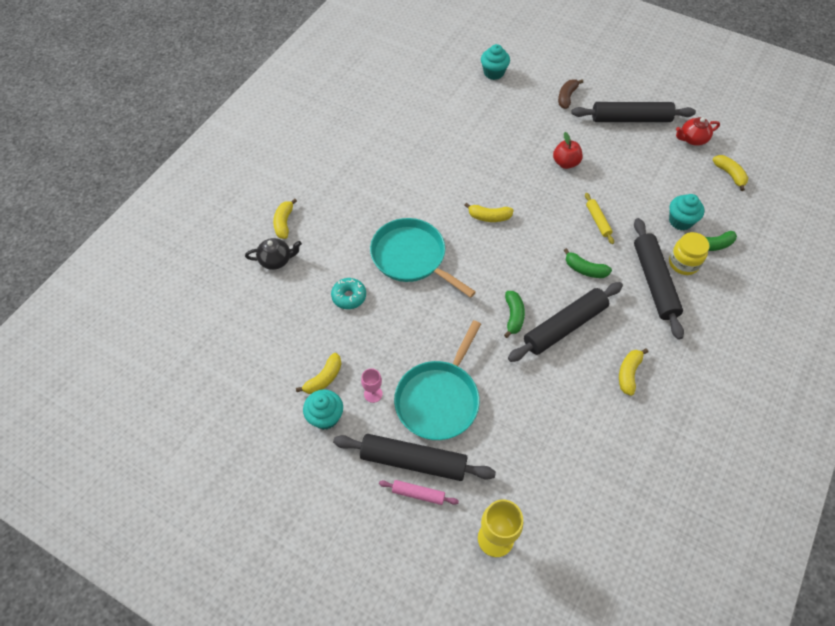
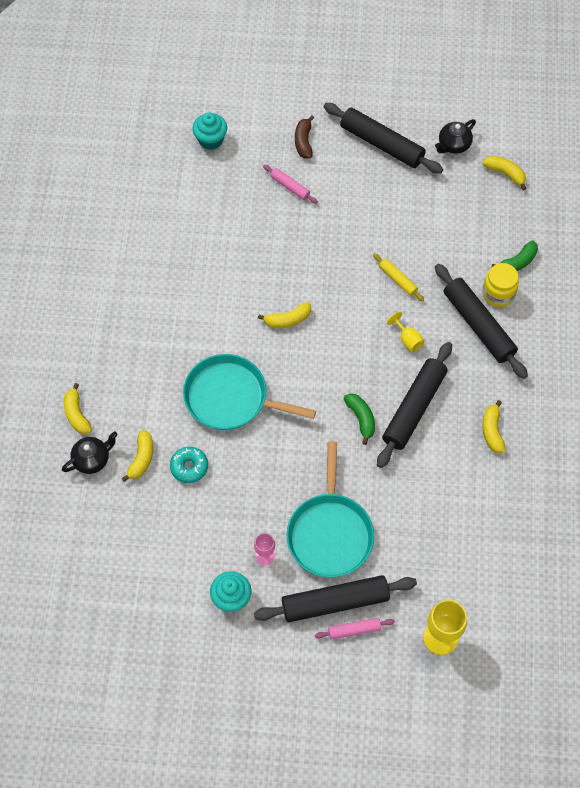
camera: 25 degrees left, 5 degrees up
yellow banana [296,353,342,394] -> yellow banana moved to [122,430,153,482]
red apple [553,132,583,169] -> none
green banana [564,248,612,278] -> yellow goblet [387,312,425,352]
black rolling pin [571,102,696,122] -> black rolling pin turned 60 degrees clockwise [324,103,443,174]
turquoise cupcake [669,194,705,230] -> none
red teapot [676,117,720,146] -> black teapot [435,119,476,154]
none -> pink rolling pin [263,165,318,204]

